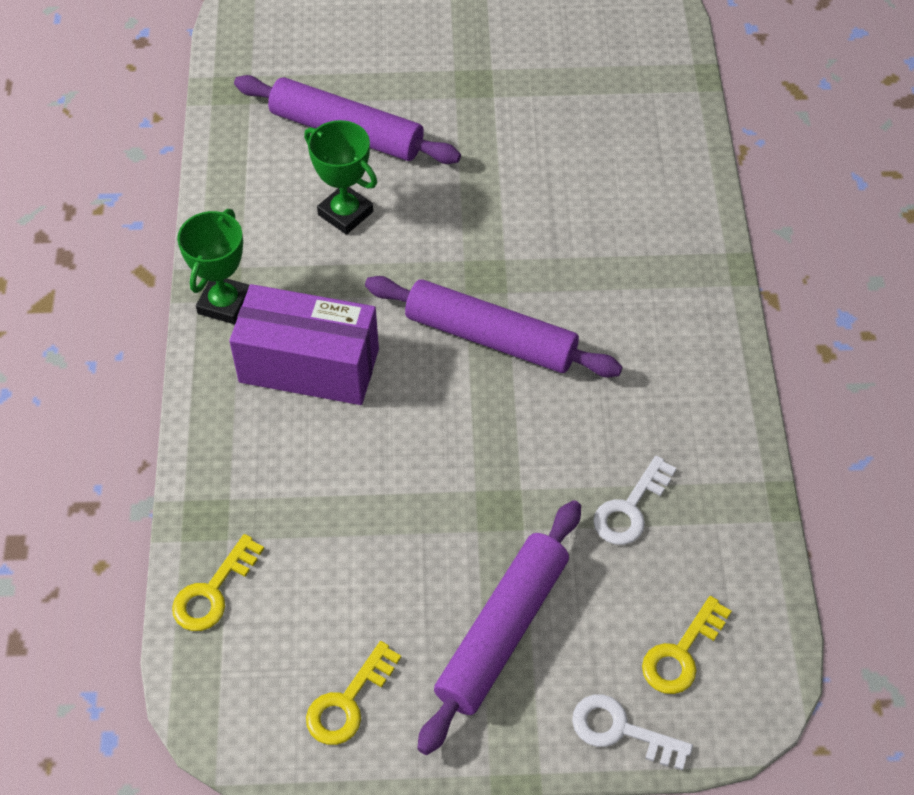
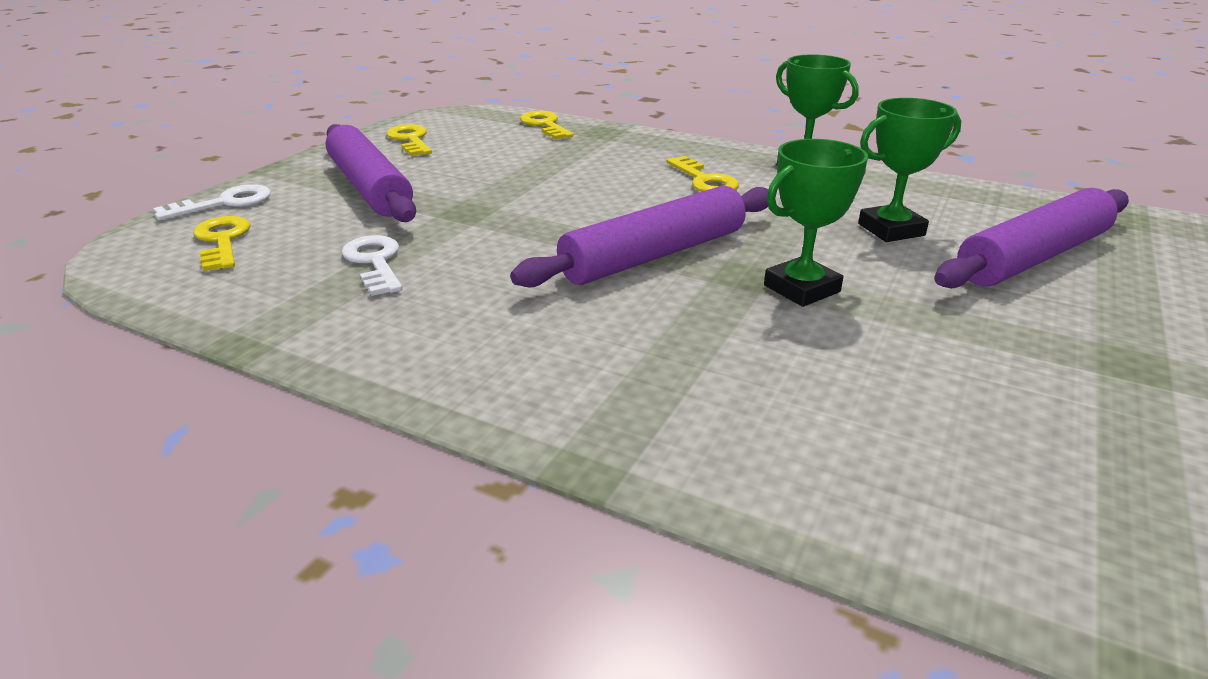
camera: 120 degrees right, 25 degrees down
purple box [229,284,379,405] -> yellow key [667,156,739,192]
none -> green trophy [764,139,868,307]

